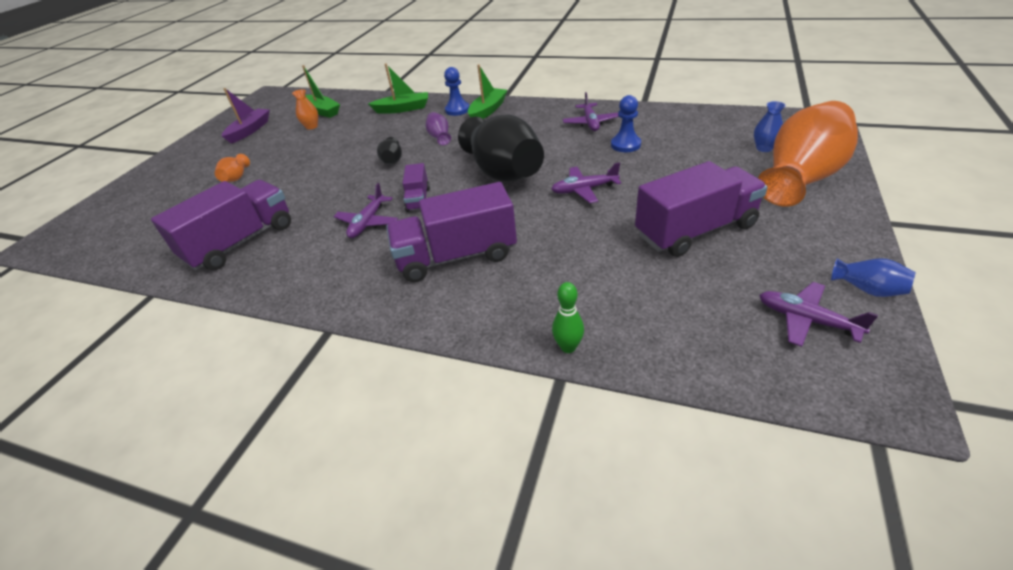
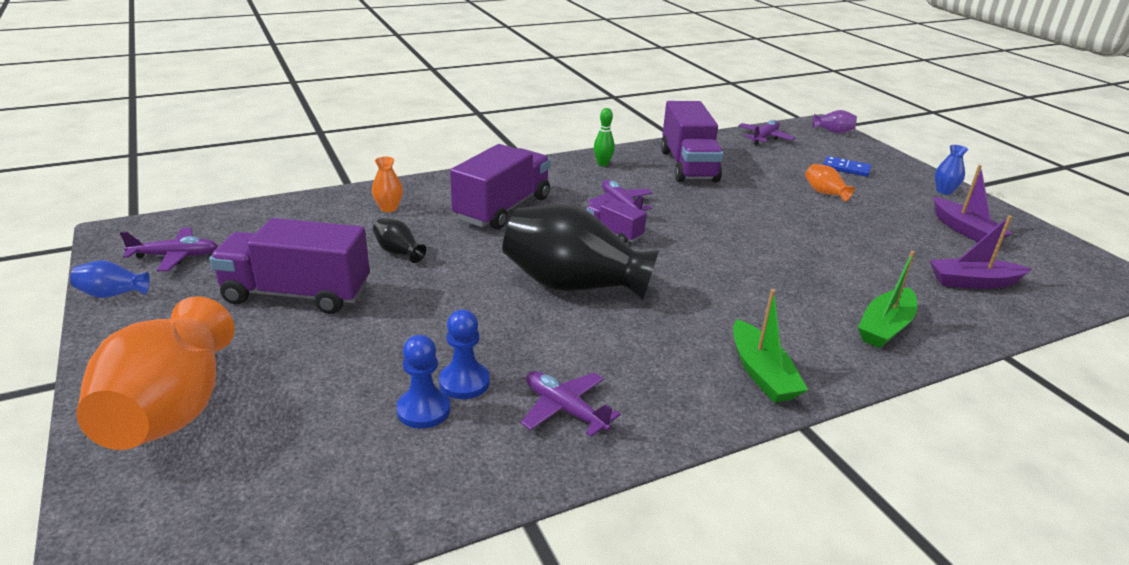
camera: 130 degrees right, 10 degrees down
orange vase [292,89,318,130] -> orange vase moved to [372,157,403,212]
green boat [302,65,340,118] -> purple boat [930,215,1031,289]
black vase [377,137,402,164] -> black vase moved to [373,218,426,263]
purple vase [426,112,451,145] -> purple vase moved to [813,110,857,134]
blue pawn [444,67,469,116] -> blue pawn moved to [396,335,450,429]
purple plane [551,162,621,203] -> purple plane moved to [738,120,795,145]
green bowling pin [552,282,584,353] -> green bowling pin moved to [594,108,615,166]
purple truck [635,161,768,257] -> purple truck turned 75 degrees clockwise [209,218,370,314]
blue vase [754,101,786,152] -> blue vase moved to [934,145,968,195]
none -> blue domino [823,156,871,177]

